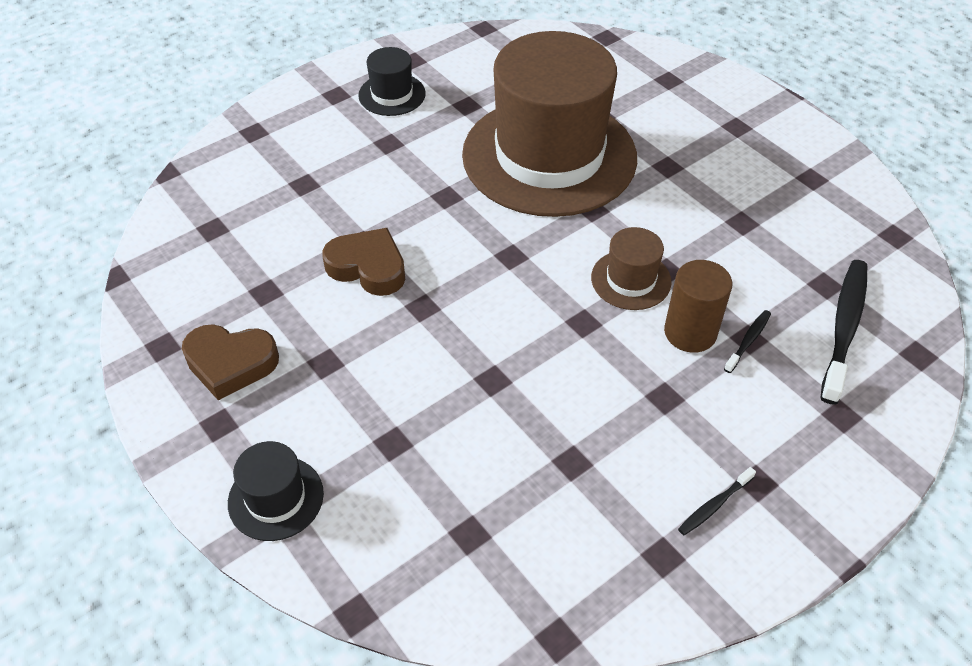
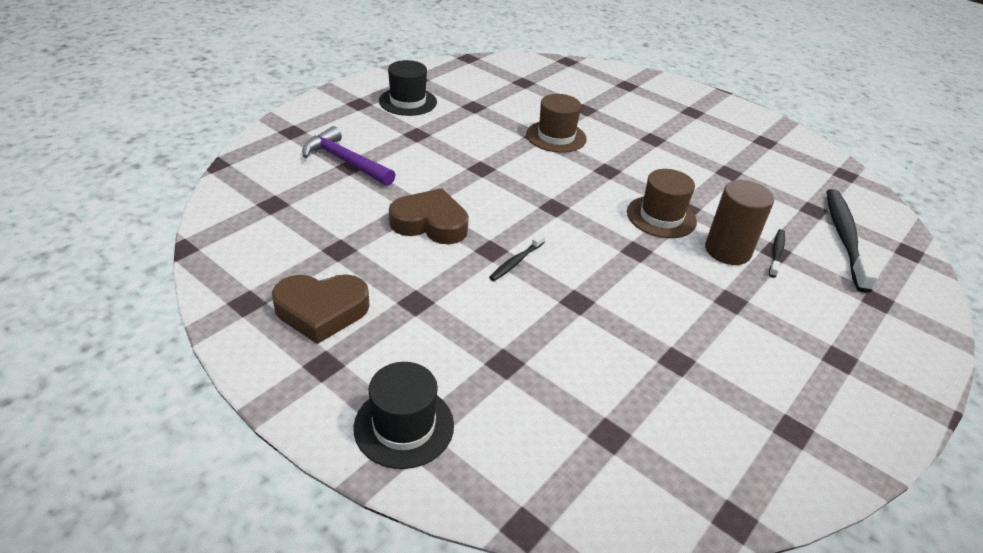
camera: 15 degrees left, 10 degrees down
brown hat [462,31,637,217] -> brown hat [526,94,587,153], size x0.41
black toothbrush [678,467,756,535] -> black toothbrush moved to [489,233,546,281]
none -> purple hammer [302,126,396,186]

